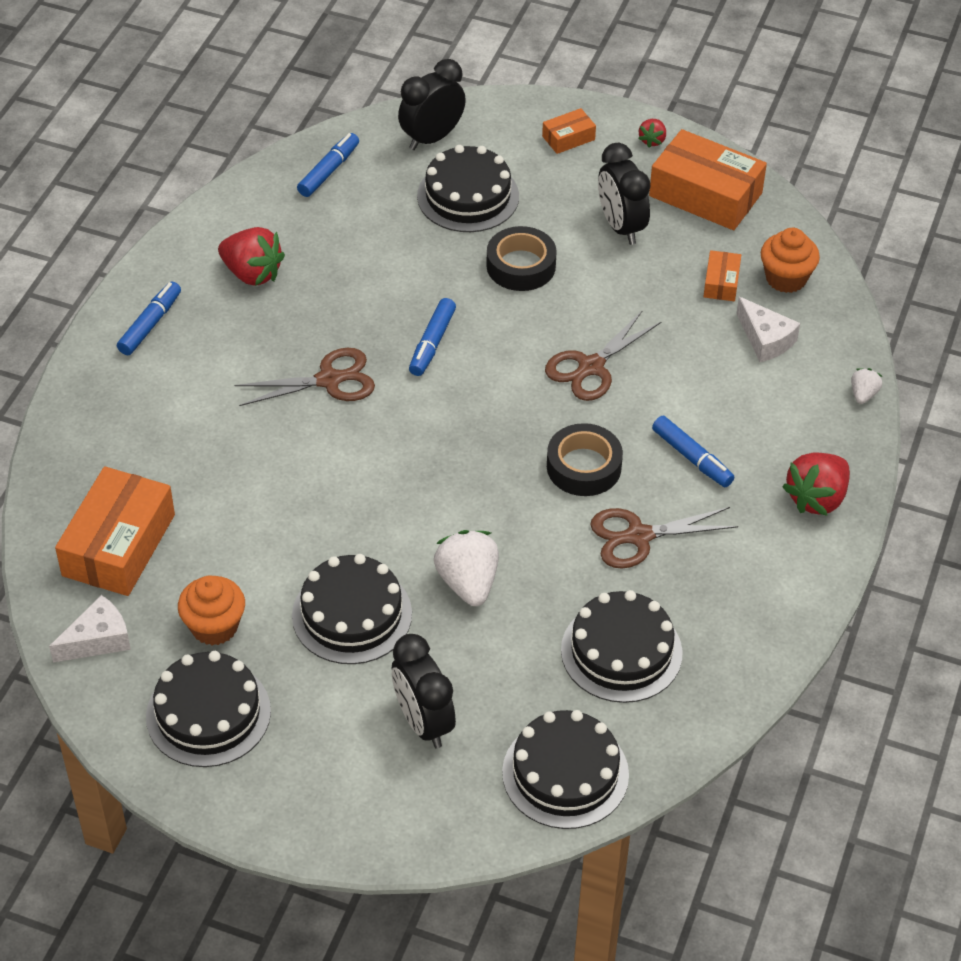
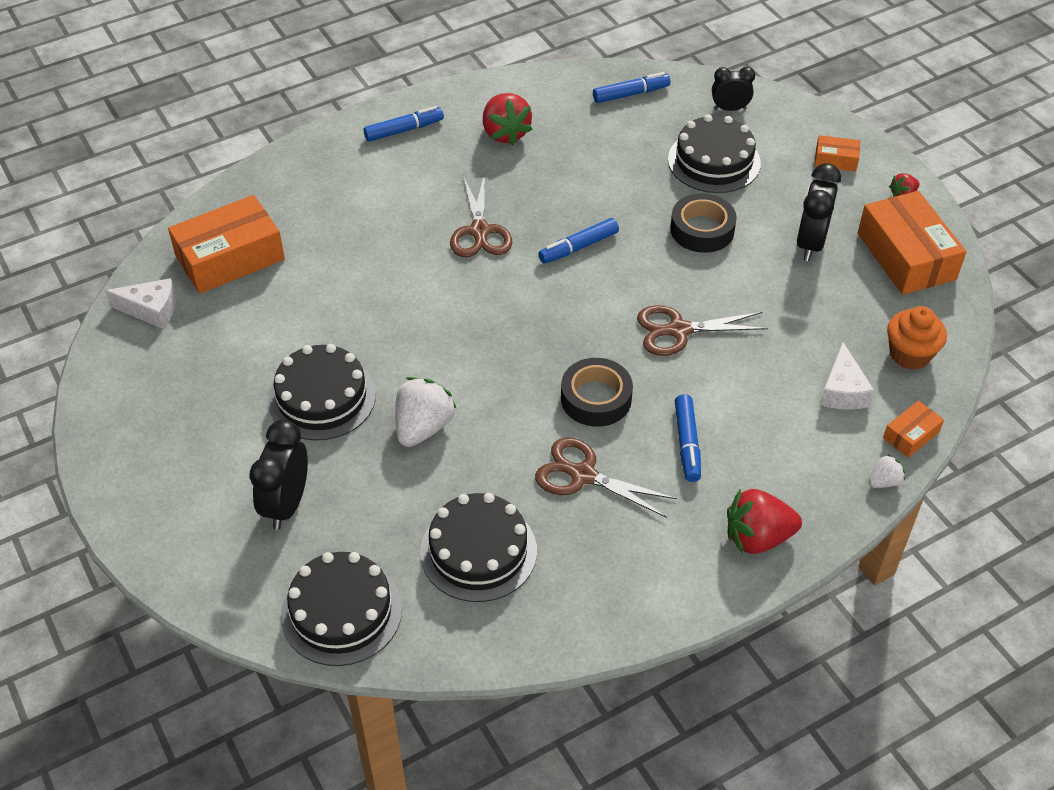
camera: 40 degrees right, 0 degrees up
black cake [146,651,271,767] -> none
orange cupcake [178,576,245,646] -> none
brown scissors [234,348,375,406] -> brown scissors turned 60 degrees clockwise [450,173,512,257]
black clock [398,59,466,150] -> black clock [712,67,755,111], size x0.64
orange box [703,250,741,301] -> orange box moved to [883,401,944,458]

